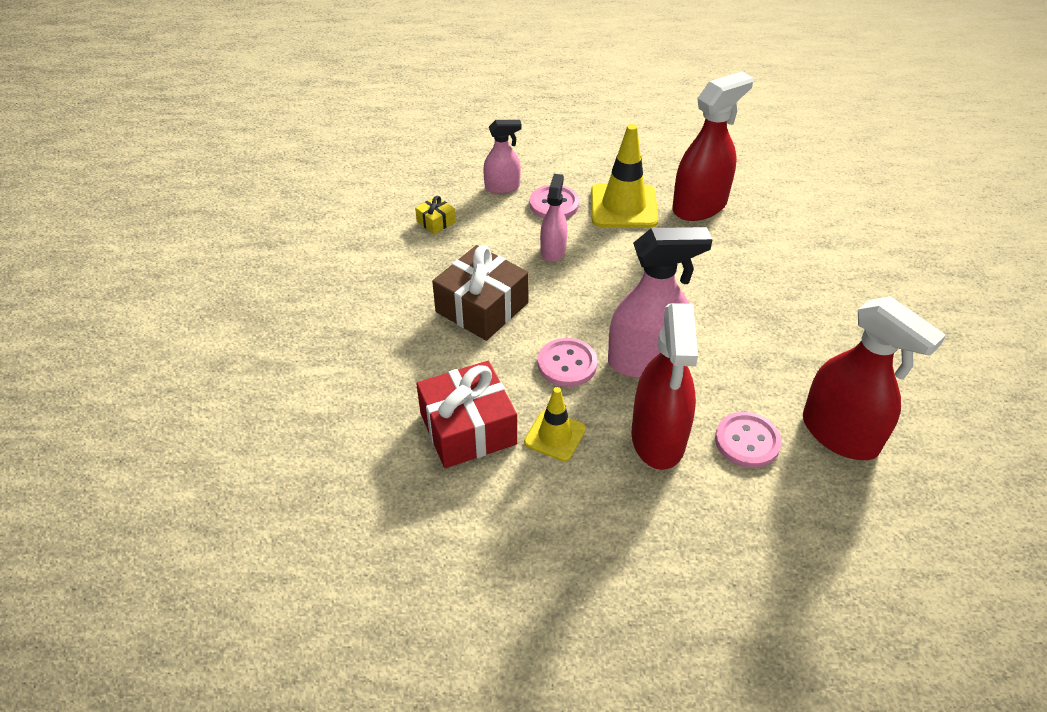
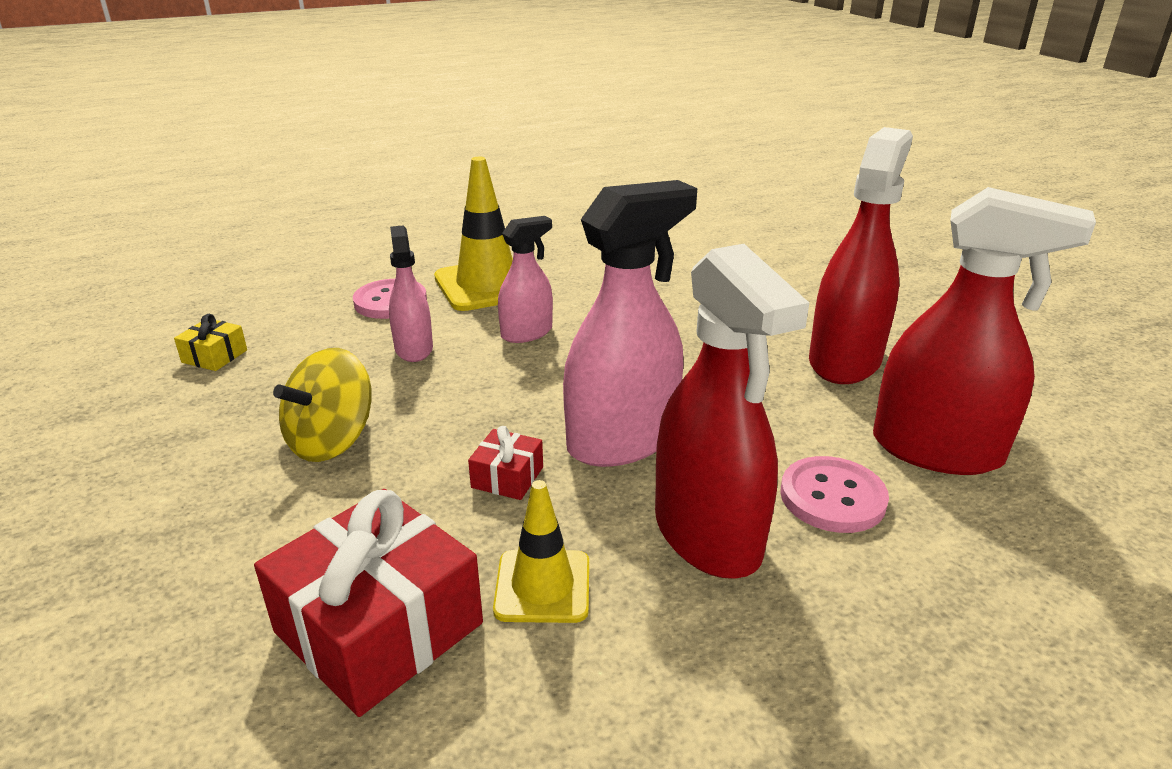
camera: 25 degrees left, 15 degrees down
brown gift [432,245,529,341] -> yellow spinning top [273,348,372,462]
pink spray bottle [483,120,522,194] -> pink spray bottle moved to [498,216,553,343]
pink button [538,338,597,387] -> red gift [468,426,543,500]
red spray bottle [672,71,753,221] -> red spray bottle moved to [809,127,913,384]

